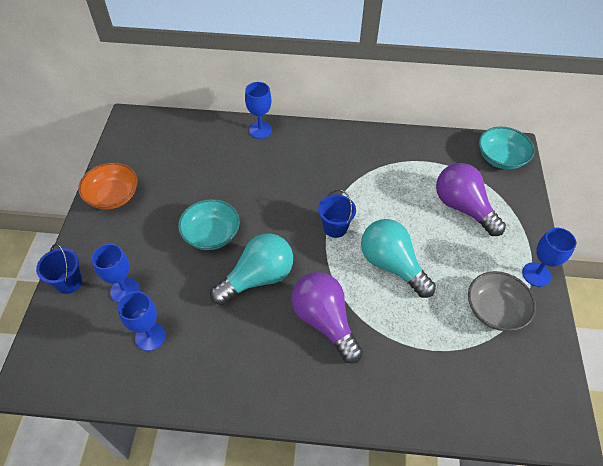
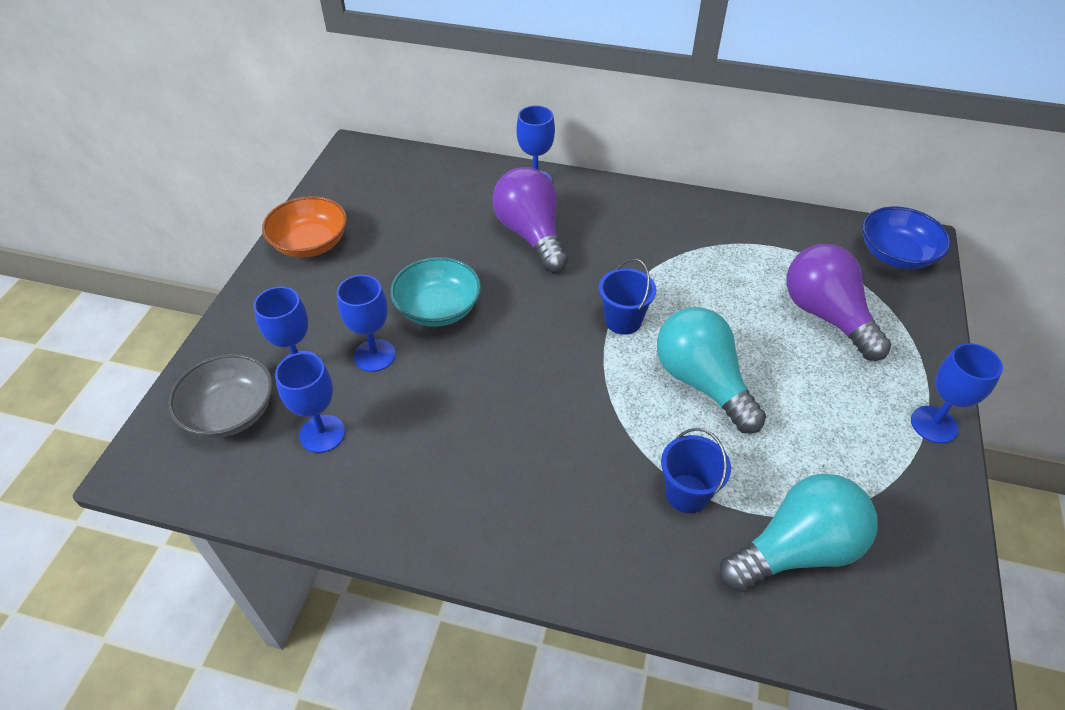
camera: 10 degrees right, 5 degrees down
blue bucket [36,244,83,294] -> blue bucket moved to [661,428,731,513]
turquoise light bulb [210,234,293,305] -> turquoise light bulb moved to [719,474,877,592]
purple light bulb [291,272,363,363] -> purple light bulb moved to [492,167,568,273]
grey bowl [468,271,536,331] -> grey bowl moved to [168,354,273,438]
turquoise bowl [479,127,535,170] -> blue bowl [862,207,951,269]
none -> blue goblet [337,275,396,372]

